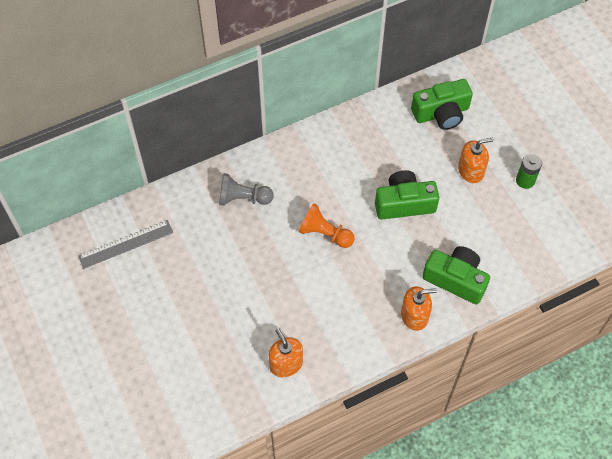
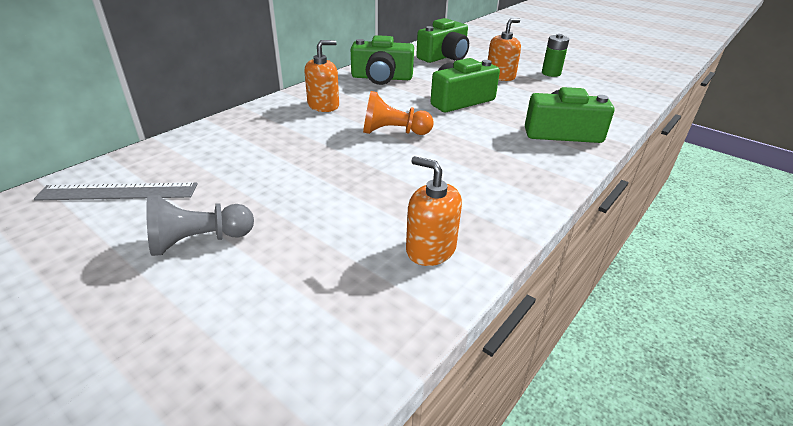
camera: 25 degrees left, 25 degrees down
grey ruler [78,220,173,269] -> grey ruler turned 45 degrees clockwise [34,183,198,201]
grey pawn [219,173,274,206] -> grey pawn moved to [146,194,254,256]
orange soap dispenser [401,286,437,331] -> orange soap dispenser moved to [305,40,339,112]
none -> green camera [351,35,414,85]

